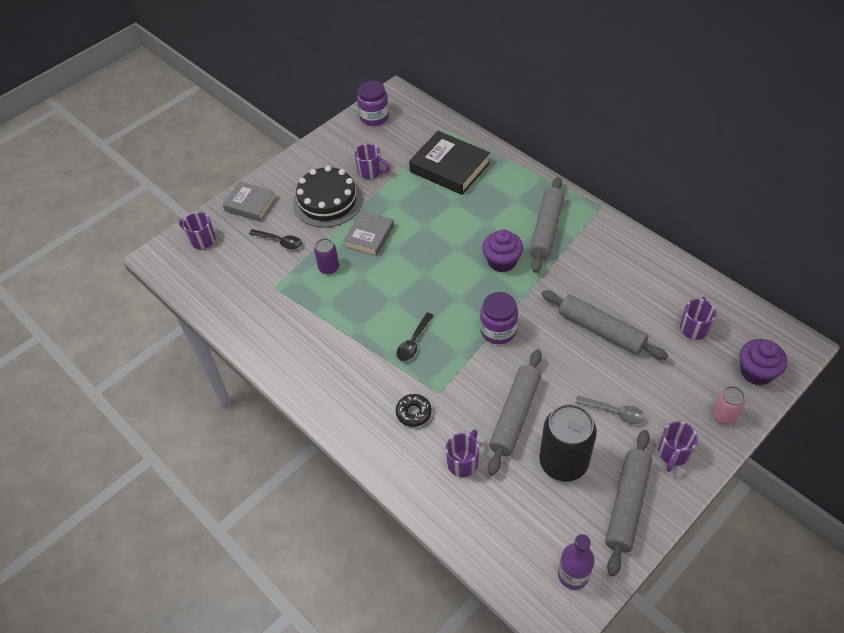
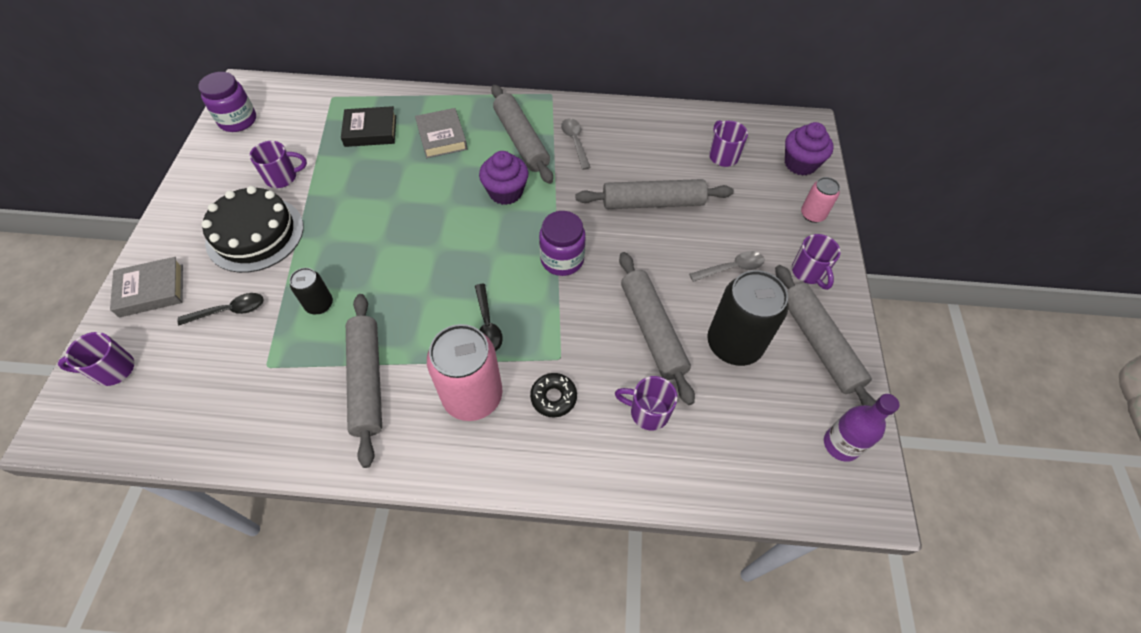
camera: 45 degrees left, 5 degrees up
purple can [314,238,339,274] -> black can [290,268,333,314]
grey book [343,211,394,256] -> grey book moved to [415,108,467,158]
black book [409,131,490,195] -> black book [341,106,396,147], size x0.65
purple mug [445,430,479,477] -> purple mug turned 60 degrees counterclockwise [615,376,678,431]
none -> grey rolling pin [346,294,382,468]
none -> pink can [427,324,503,421]
none -> grey spoon [561,118,591,170]

